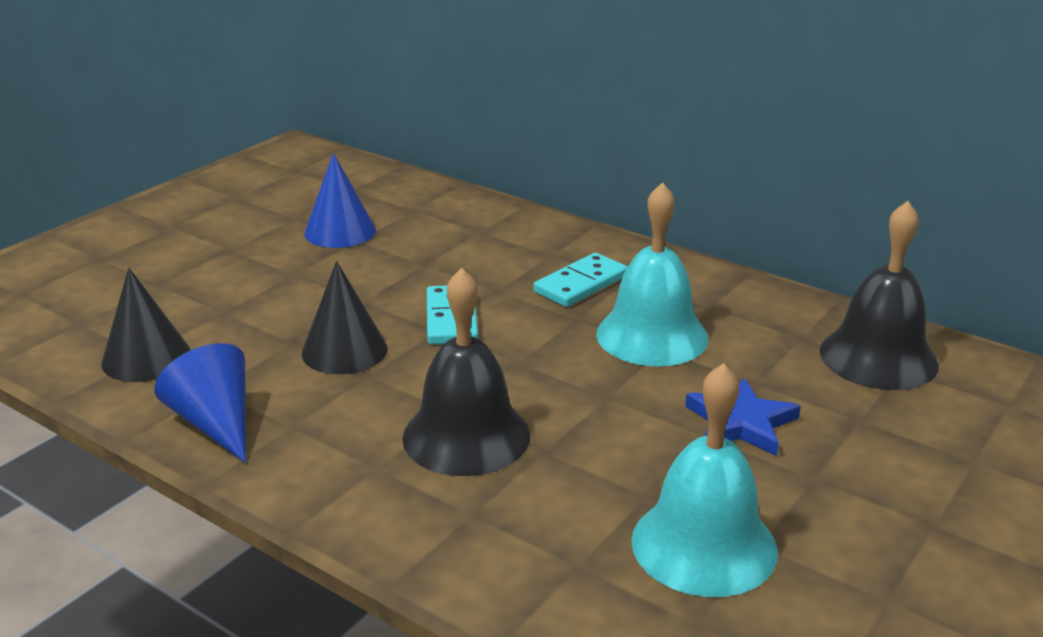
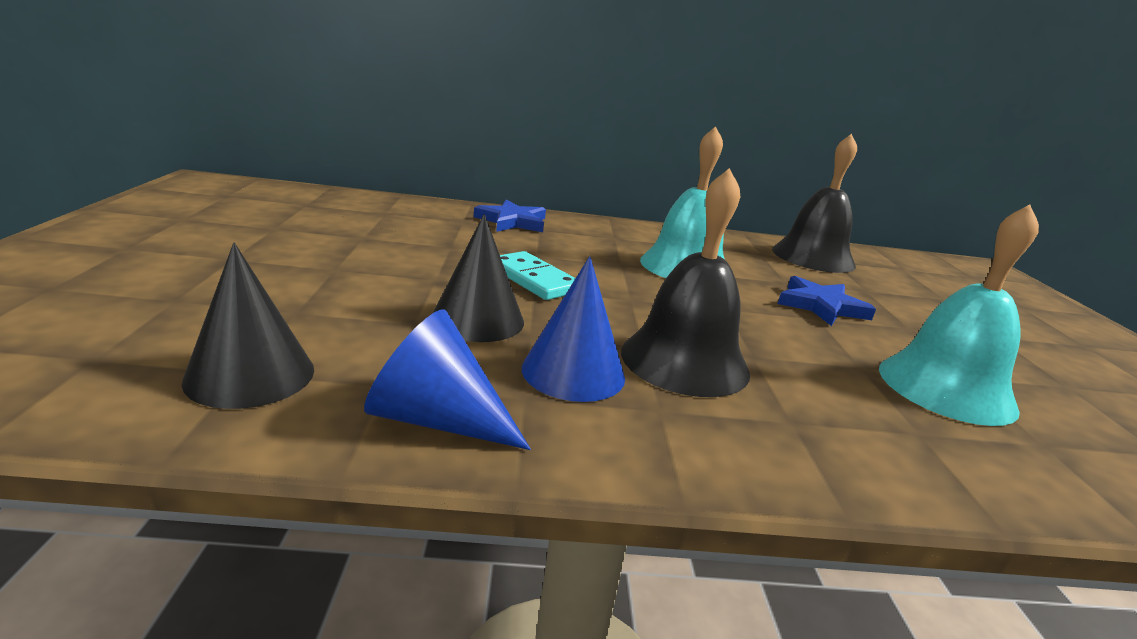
camera: 40 degrees left, 5 degrees down
blue cone [304,153,376,248] -> blue cone moved to [522,256,625,402]
turquoise domino [534,253,627,307] -> none
none -> blue star [474,200,546,232]

